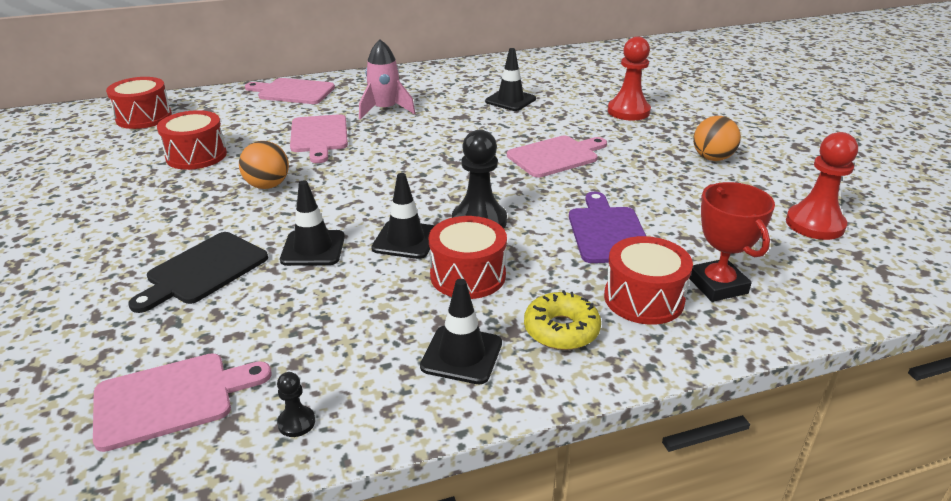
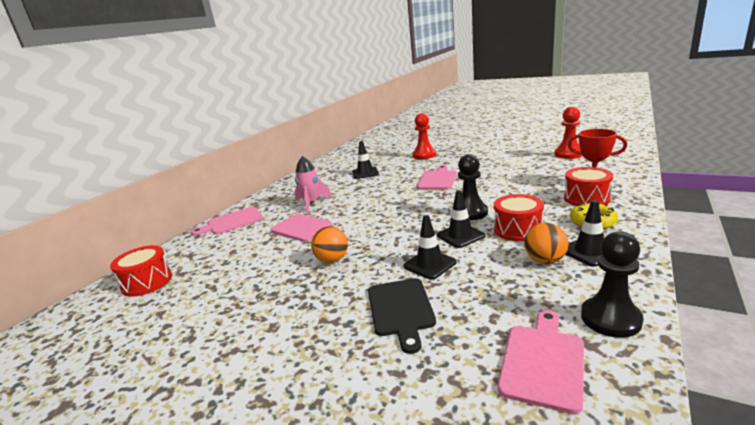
camera: 40 degrees left, 10 degrees down
red drum [157,110,227,170] -> none
black pawn [277,372,315,437] -> black pawn [581,231,643,338], size x2.15
purple cutting board [569,192,646,263] -> none
orange ball [693,116,741,161] -> orange ball moved to [524,223,568,264]

